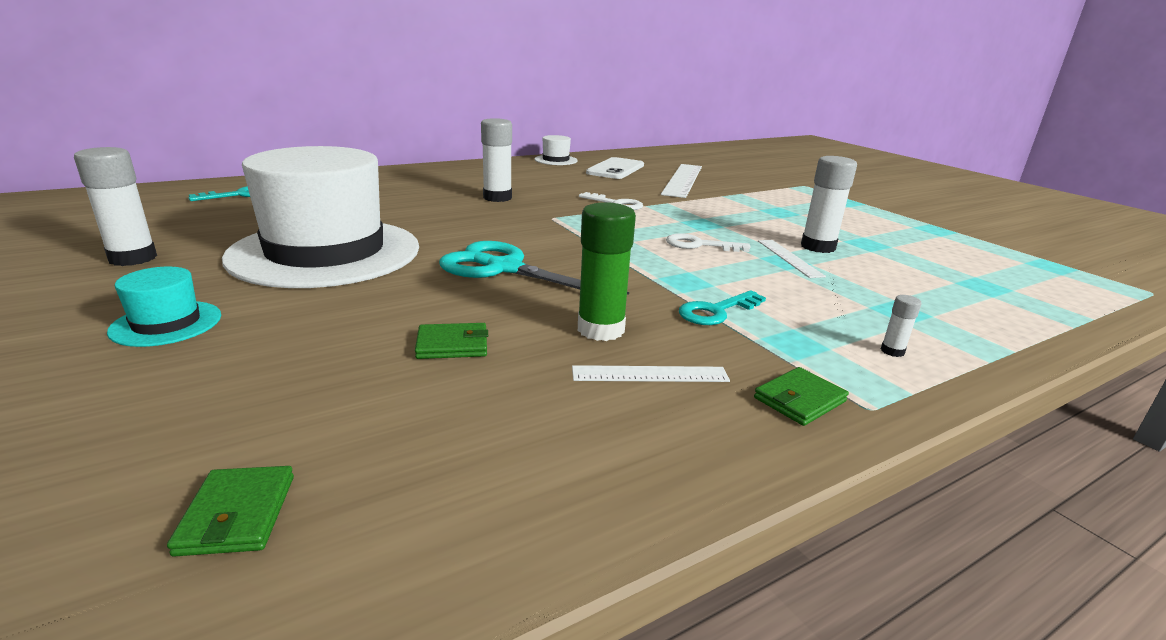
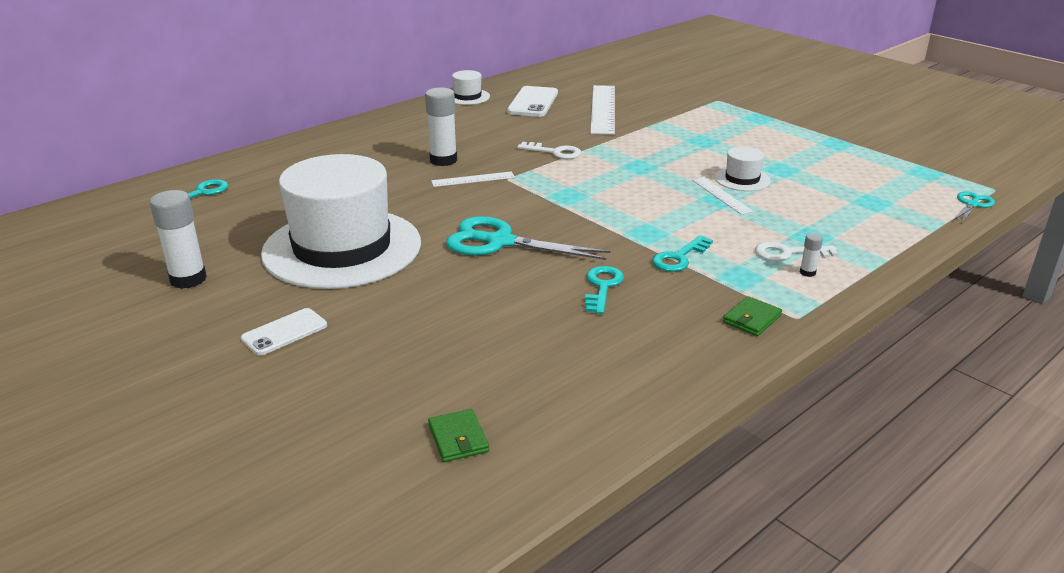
camera: 10 degrees left, 5 degrees up
turquoise hat [107,267,221,347] -> white phone [241,308,327,355]
green wallet [415,323,488,359] -> none
white ruler [572,365,730,382] -> white ruler moved to [431,171,515,187]
green glue stick [578,202,636,341] -> turquoise key [585,266,624,314]
white key [666,233,751,252] -> white key moved to [755,242,838,261]
white glue stick [801,156,857,253] -> white hat [715,147,771,191]
none -> turquoise scissors [953,191,995,223]

